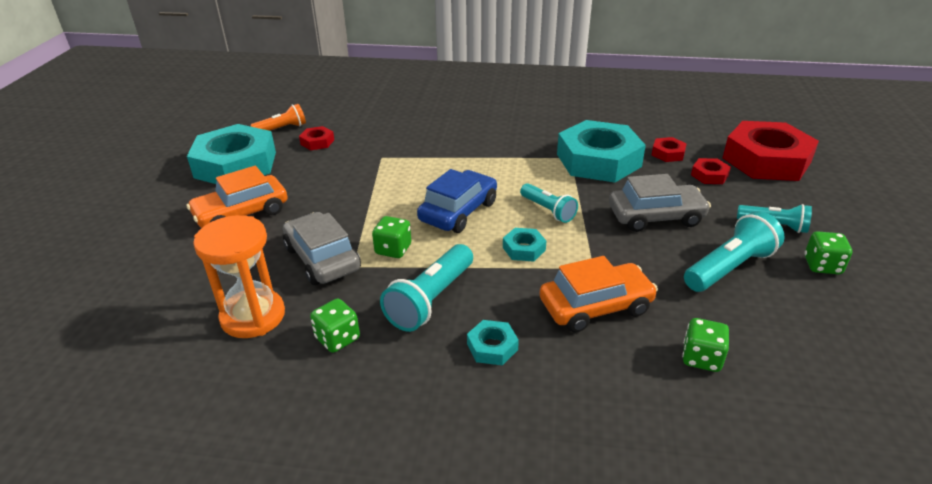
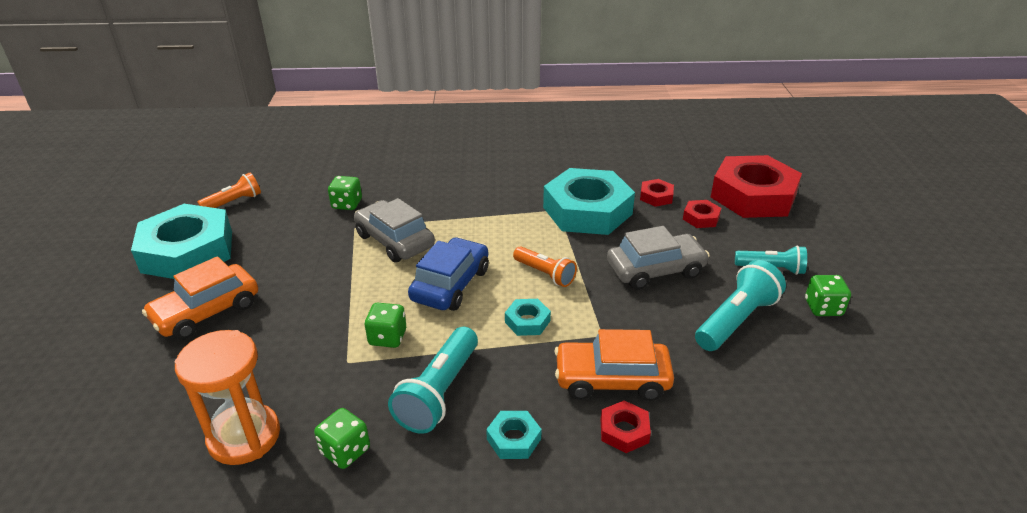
camera: 10 degrees left, 0 degrees up
grey car [283,212,361,285] -> grey car moved to [354,198,435,263]
red nut [299,126,334,150] -> red nut moved to [601,400,651,453]
turquoise flashlight [520,183,578,223] -> orange flashlight [513,246,577,287]
orange car [539,256,658,333] -> orange car turned 150 degrees counterclockwise [554,329,674,401]
green dice [682,318,729,372] -> green dice moved to [328,176,362,210]

